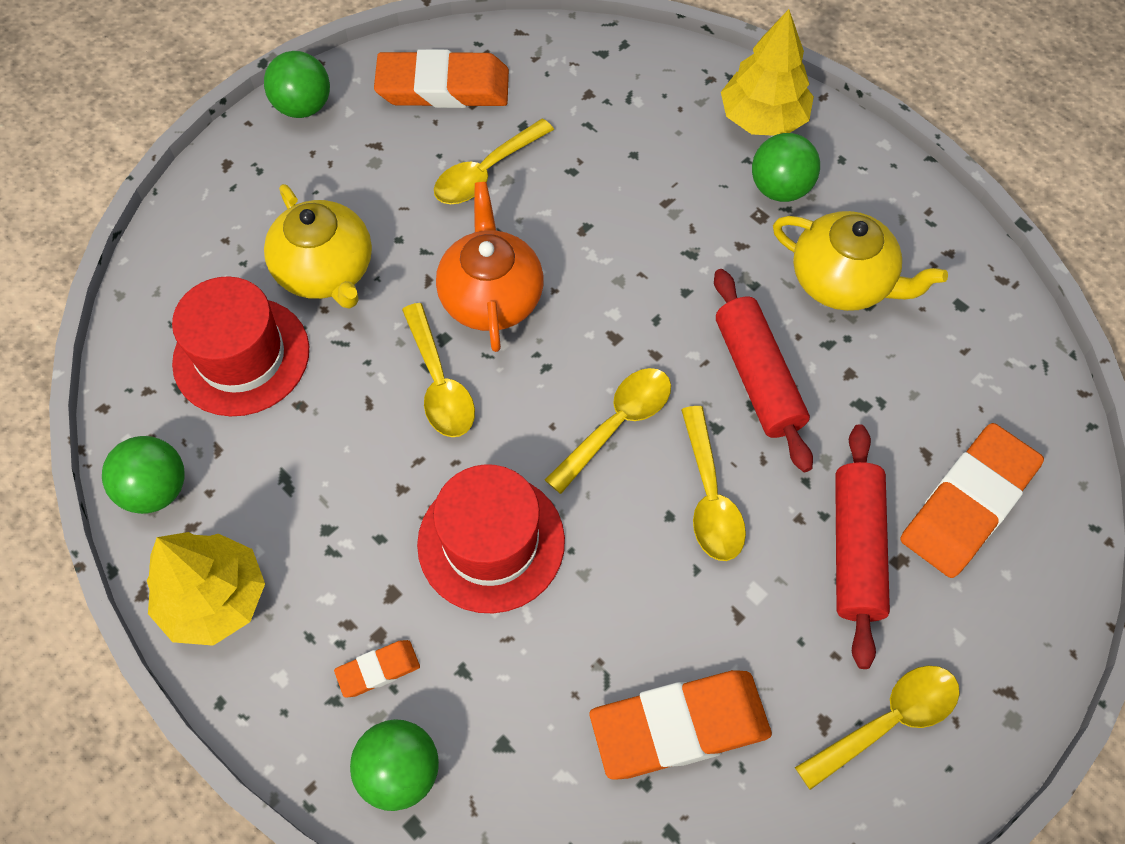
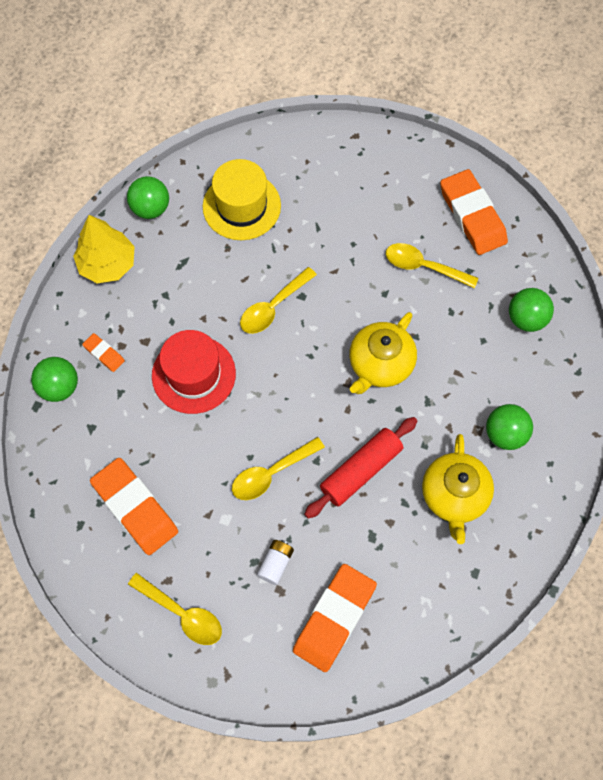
camera: 65 degrees right, 5 degrees up
red hat [172,276,309,416] -> yellow hat [203,159,281,240]
green ball [264,51,330,118] -> green ball moved to [509,288,554,332]
yellow teapot [264,184,372,309] -> yellow teapot moved to [349,312,417,394]
orange teapot [436,182,544,352] -> none
yellow spoon [545,368,671,494] -> none
yellow tree [721,9,814,136] -> none
red rolling pin [835,424,890,669] -> white battery [257,540,294,585]
orange eraser [900,423,1044,578] -> orange eraser turned 75 degrees counterclockwise [293,564,377,672]

